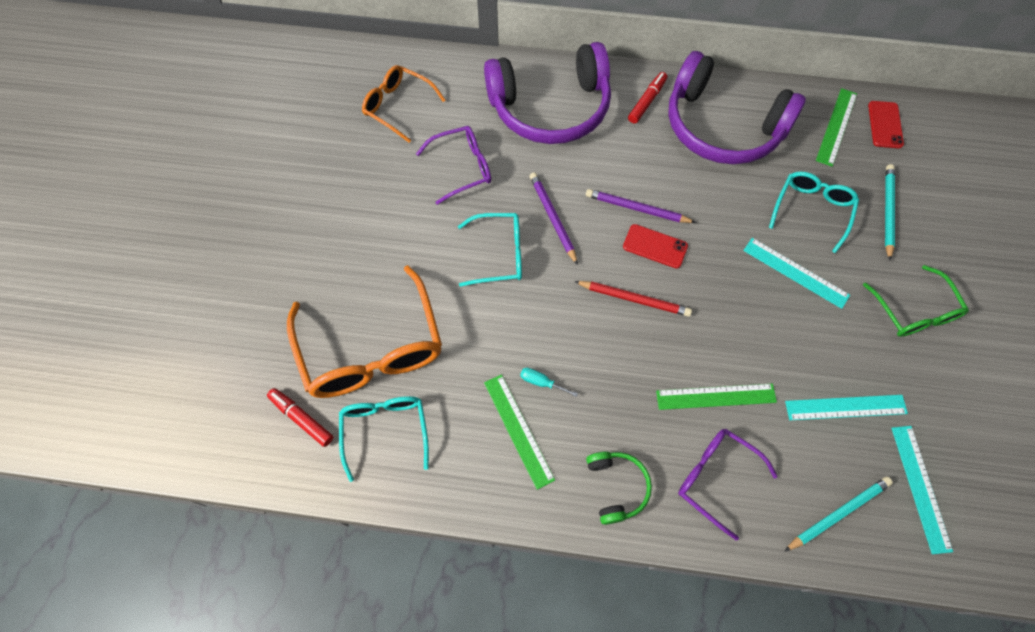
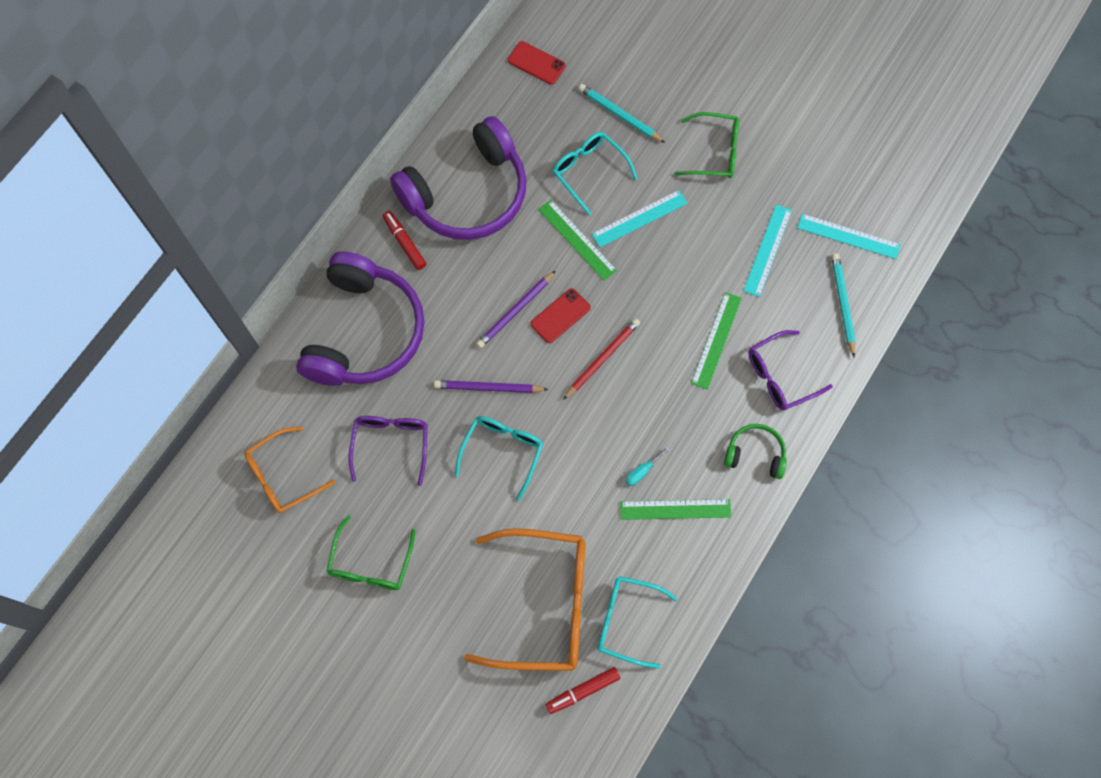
camera: 65 degrees left, 5 degrees up
green ruler [816,88,857,167] -> green ruler moved to [538,200,617,281]
none -> green glasses [326,515,415,590]

